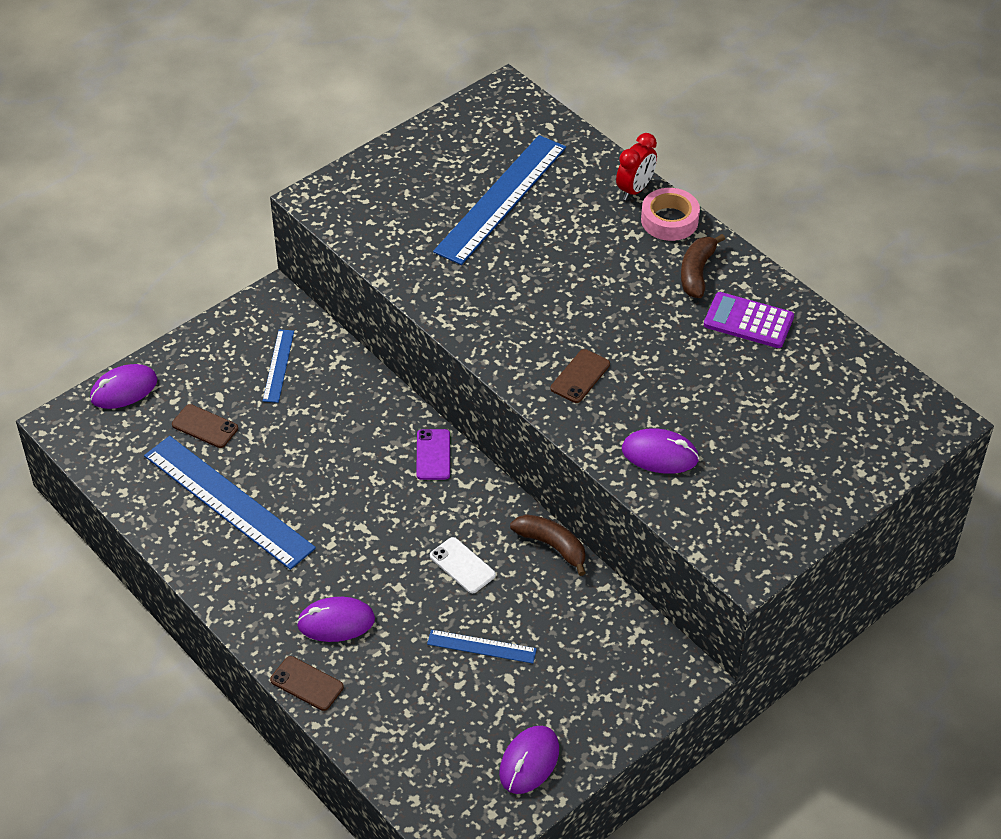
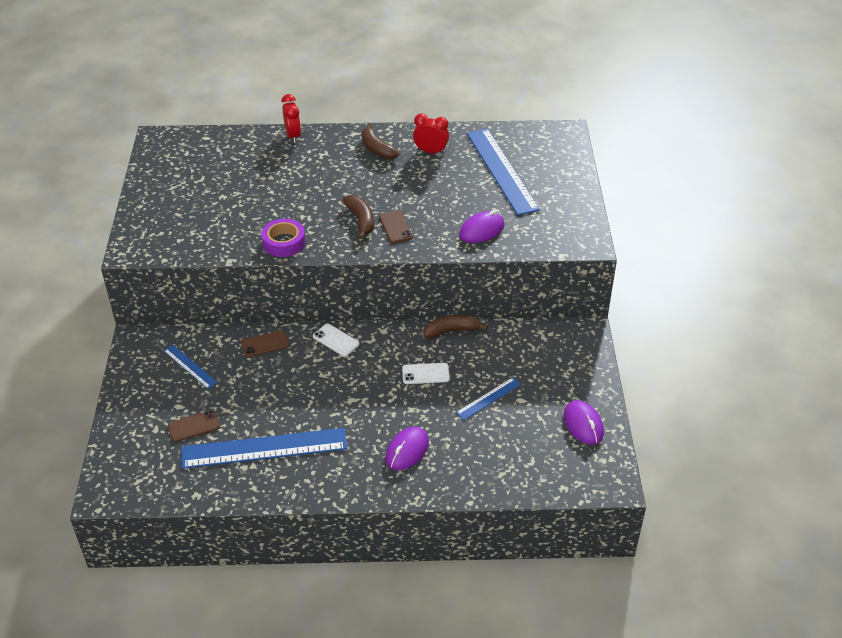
camera: 50 degrees left, 5 degrees down
purple mouse [90,364,157,409] -> none
brown phone [270,656,344,711] -> brown phone moved to [241,330,289,357]
purple phone [416,429,450,480] -> white phone [313,324,359,356]
blue ruler [433,135,566,265] -> blue ruler moved to [467,129,540,215]
pink tape [641,188,700,241] -> none
purple calculator [704,292,794,348] -> red clock [413,113,449,155]
none -> purple tape [261,219,306,257]
none -> brown banana [343,195,374,239]

